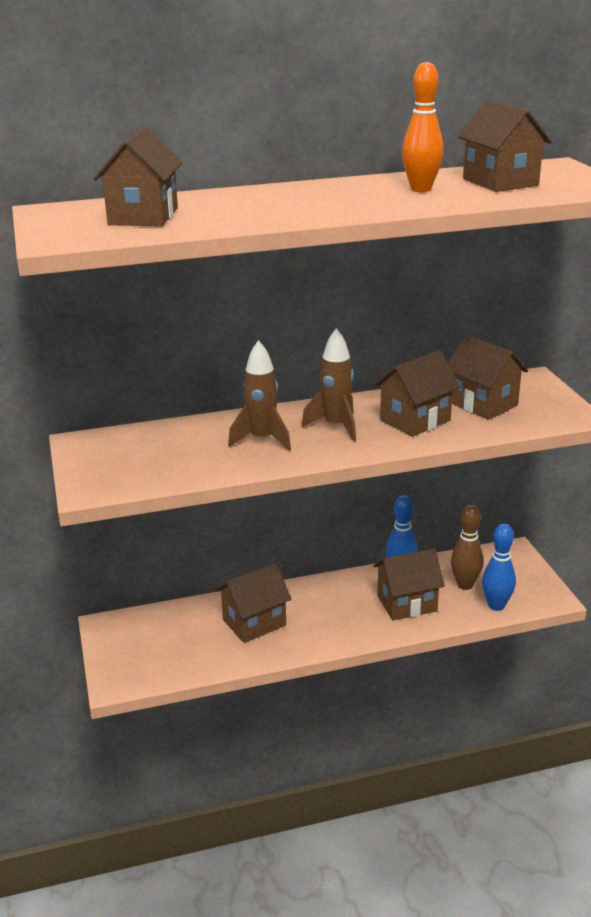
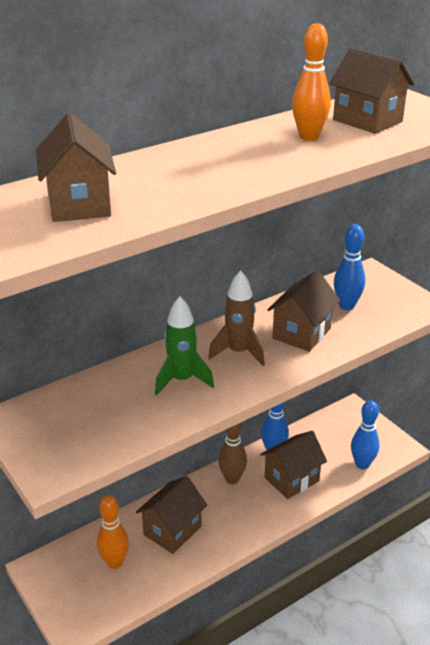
camera: 20 degrees left, 5 degrees up
brown rocket [228,340,291,451] -> green rocket [155,296,214,395]
brown house [448,335,528,420] -> blue bowling pin [334,224,365,310]
brown bowling pin [451,504,484,590] -> brown bowling pin moved to [218,422,247,484]
none -> orange bowling pin [97,495,129,569]

